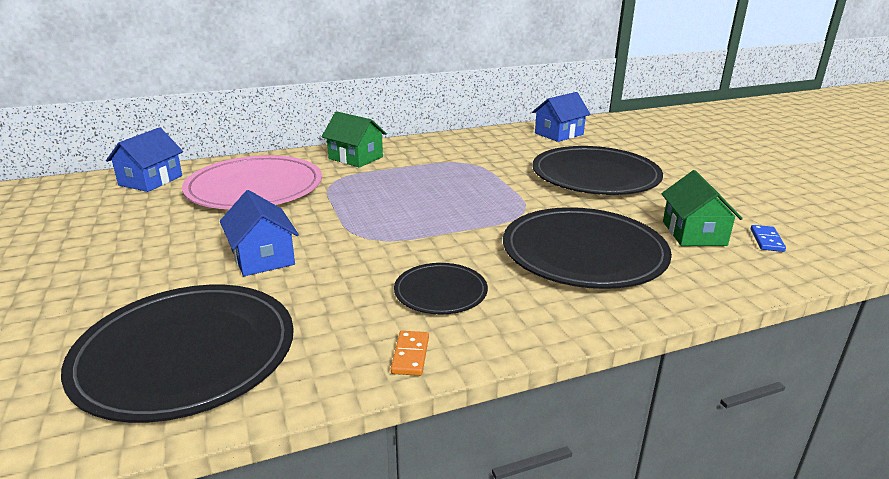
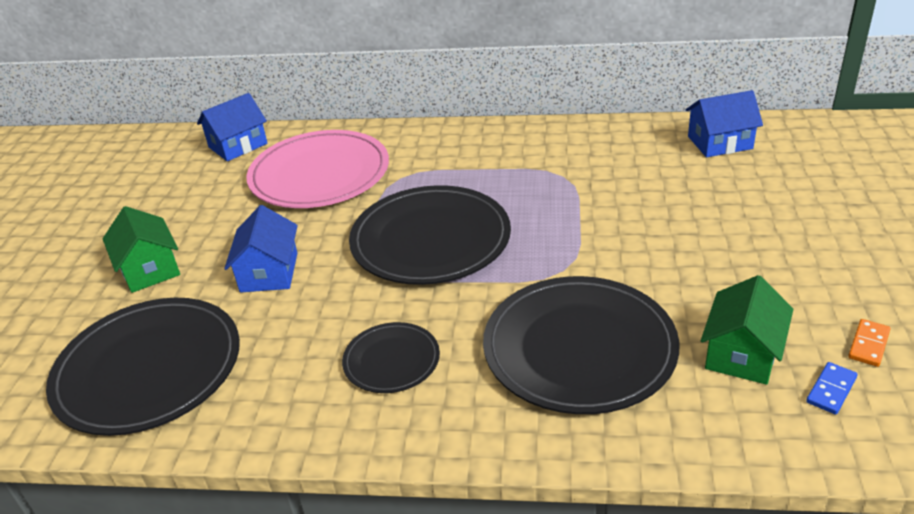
camera: 30 degrees right, 10 degrees up
green house [322,111,387,168] -> green house moved to [103,206,180,293]
orange domino [391,331,429,376] -> orange domino moved to [848,319,890,367]
black plate [532,146,663,195] -> black plate moved to [349,185,511,285]

